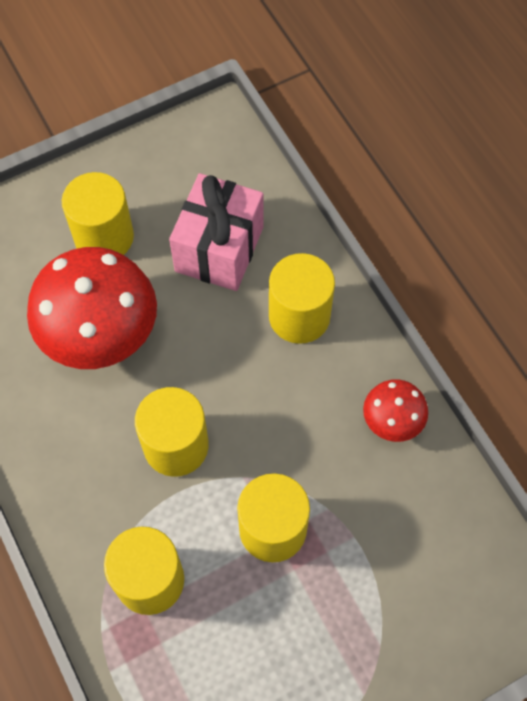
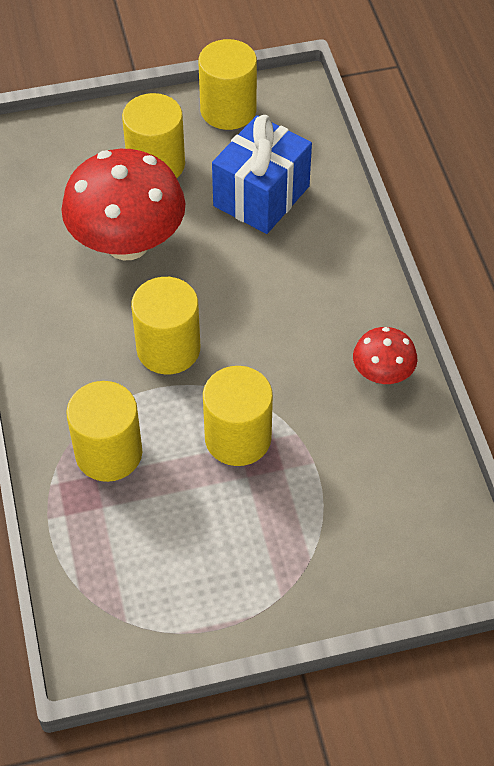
camera: 15 degrees right, 10 degrees down
pink gift [169,173,263,291] -> blue gift [212,115,312,234]
yellow cylinder [269,253,335,344] -> yellow cylinder moved to [198,39,257,130]

